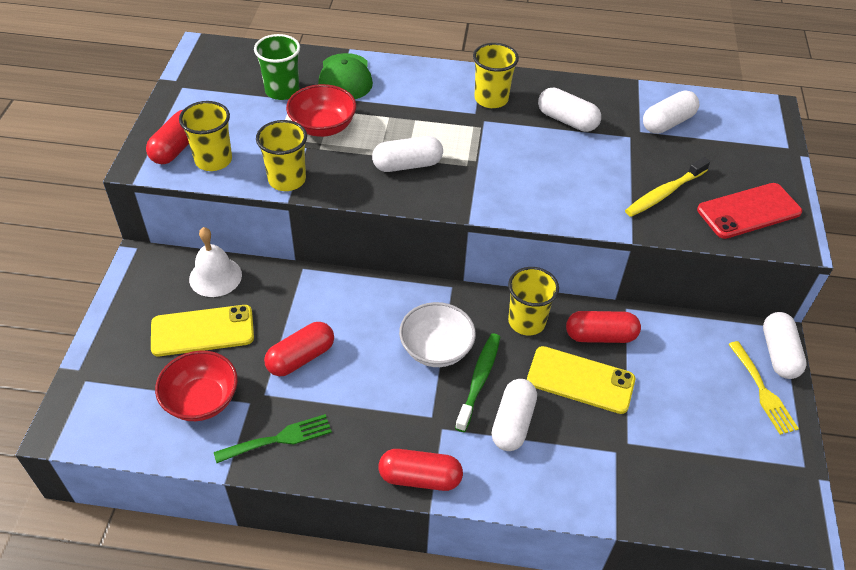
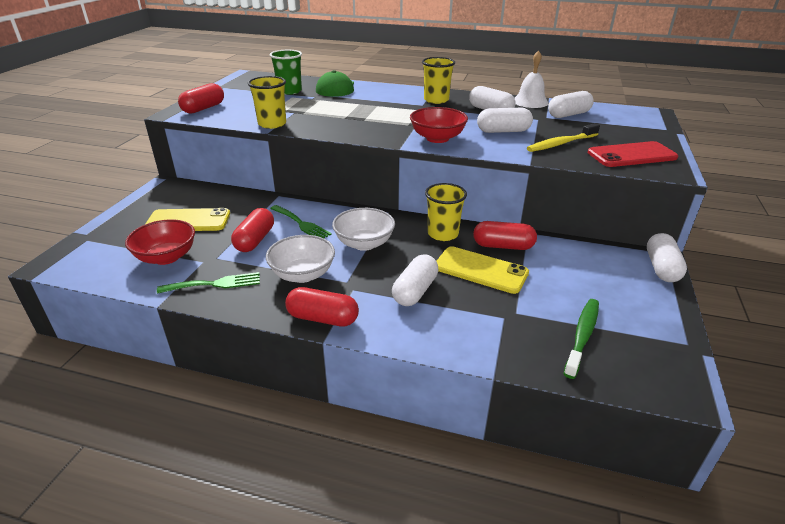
camera: 10 degrees right, 15 degrees down
yellow cup [179,101,232,171] -> none
white bell [189,227,242,297] -> white bell moved to [515,50,549,108]
red capsule [264,322,334,376] -> red capsule turned 45 degrees counterclockwise [231,208,274,252]
red bowl [286,84,356,137] -> red bowl moved to [410,107,468,143]
white capsule [372,136,443,172] -> white capsule moved to [477,108,533,133]
green toothbrush [455,333,500,432] -> green toothbrush moved to [563,299,599,379]
yellow fork [728,341,799,435] -> none
none -> white bowl [266,235,335,283]
none -> green fork [270,205,332,238]

